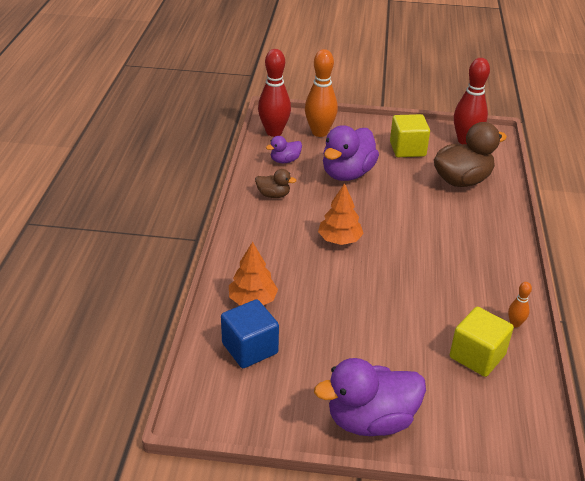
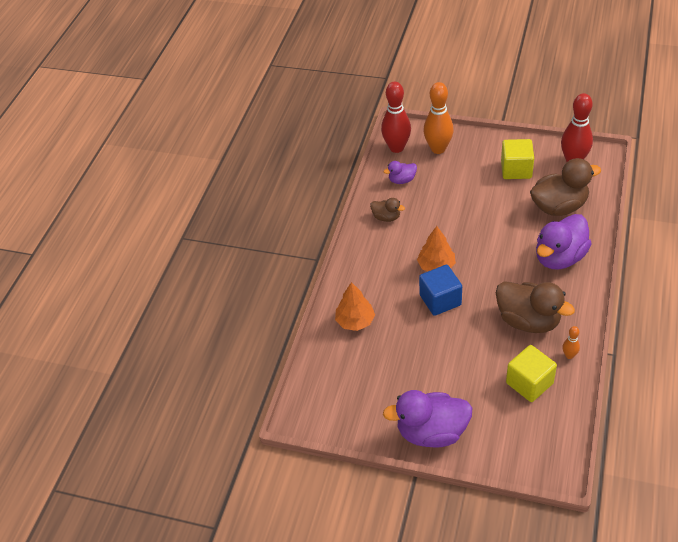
camera: 15 degrees right, 10 degrees up
blue cube [221,299,279,368] -> blue cube moved to [419,265,462,316]
purple duck [323,125,379,181] -> purple duck moved to [536,214,592,269]
none -> brown duck [496,281,575,333]

